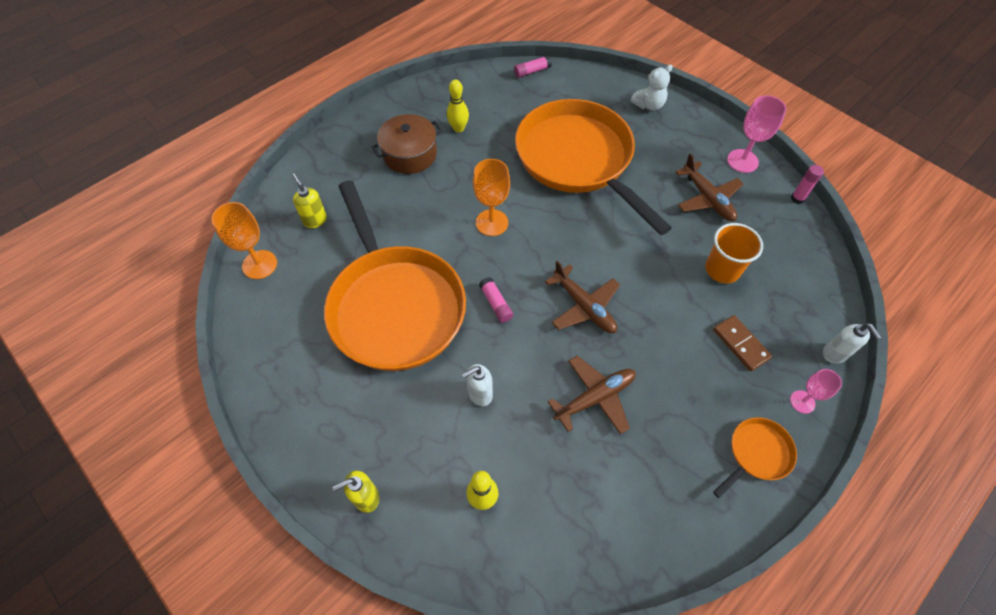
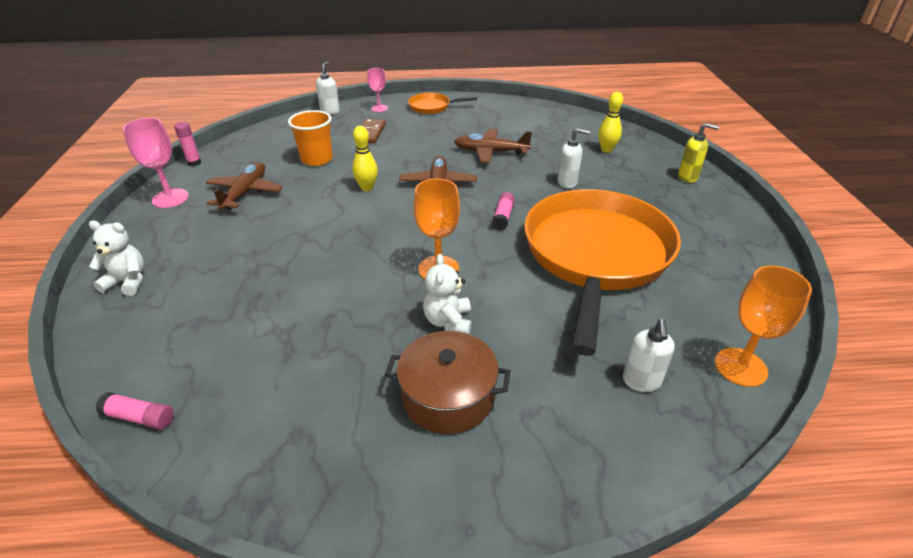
camera: 140 degrees left, 20 degrees down
yellow soap dispenser [293,173,327,228] -> white soap dispenser [623,319,675,392]
yellow bowling pin [447,80,469,133] -> yellow bowling pin moved to [352,126,378,191]
orange pan [515,99,672,236] -> none
none -> white teddy bear [423,254,472,334]

